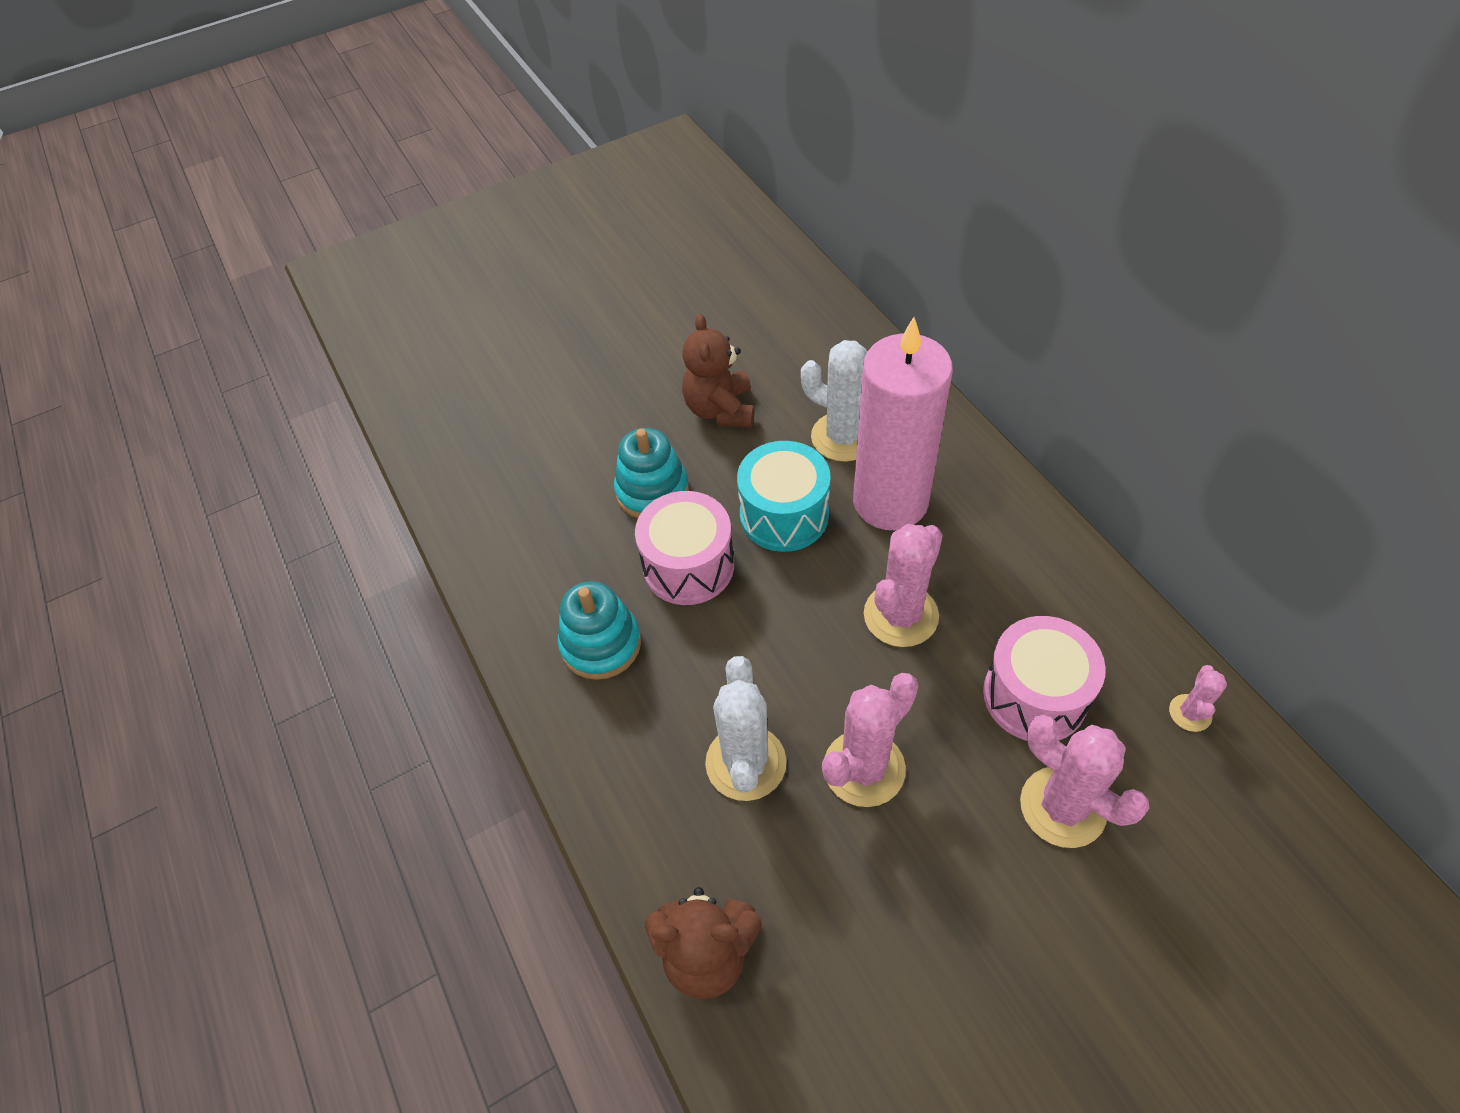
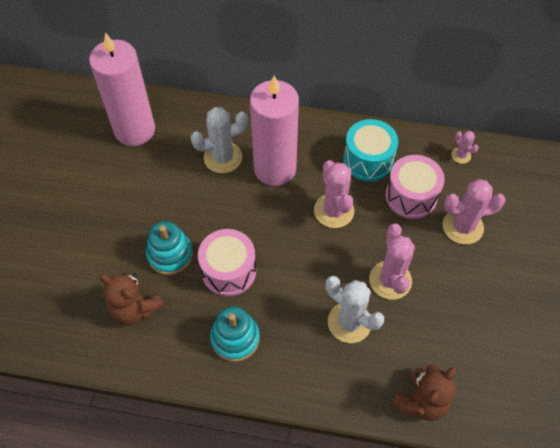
camera: 55 degrees left, 5 degrees up
brown teddy bear [682,314,754,428] -> brown teddy bear moved to [100,273,164,325]
turquoise drum [737,441,831,552] -> turquoise drum moved to [343,119,398,182]
none -> pink candle [89,32,155,146]

